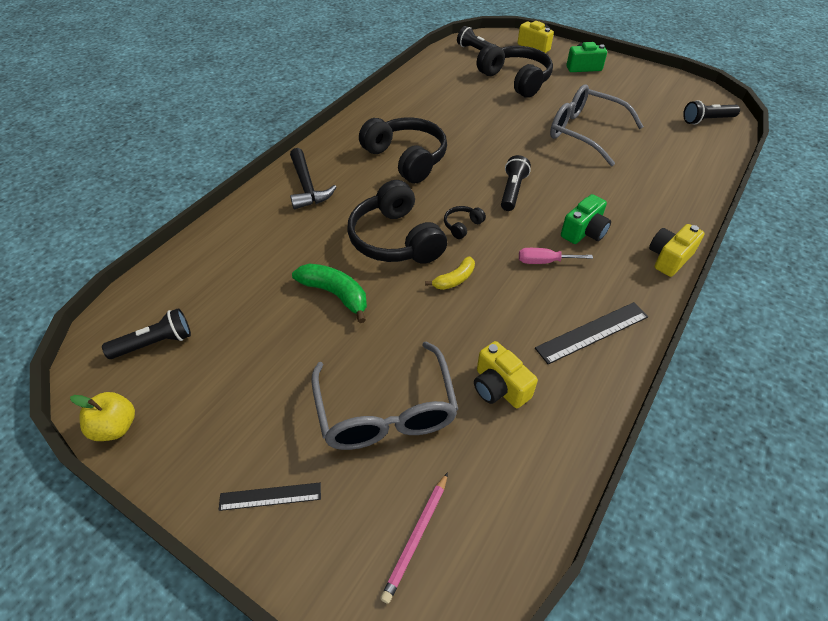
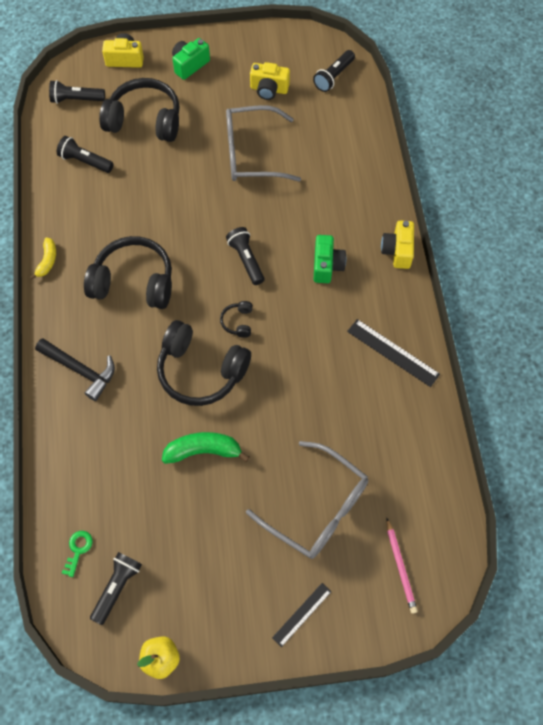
camera: 40 degrees left, 15 degrees up
yellow banana [425,256,475,290] -> yellow banana moved to [30,238,56,280]
yellow camera [474,341,538,408] -> yellow camera moved to [250,62,290,100]
pink screwdriver [519,248,593,264] -> none
black ruler [535,302,648,364] -> black ruler turned 75 degrees counterclockwise [347,319,440,387]
none -> black flashlight [57,136,114,173]
none -> green key [62,531,93,577]

